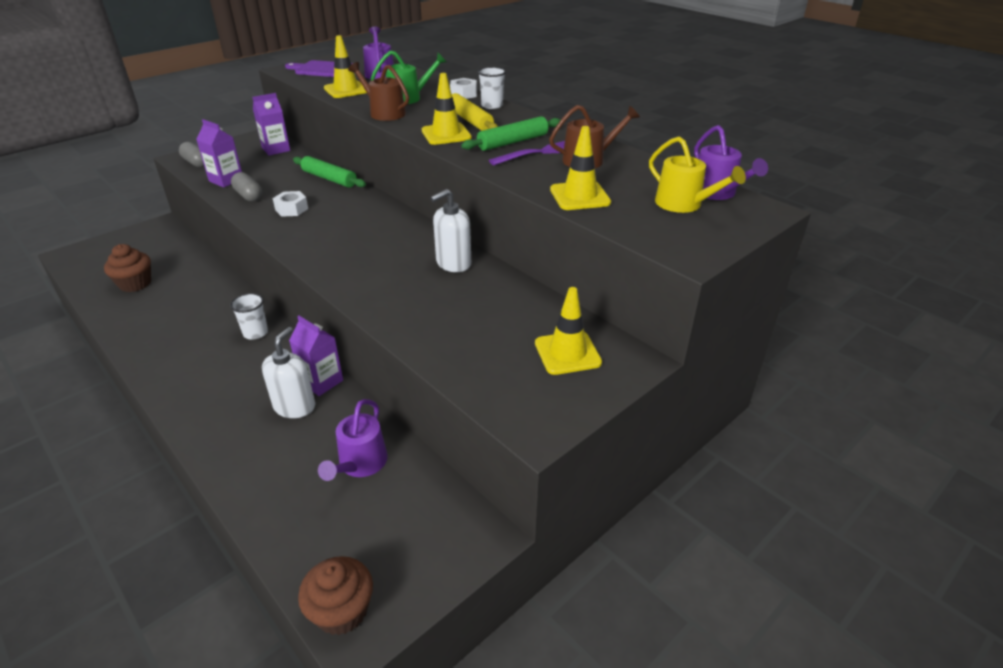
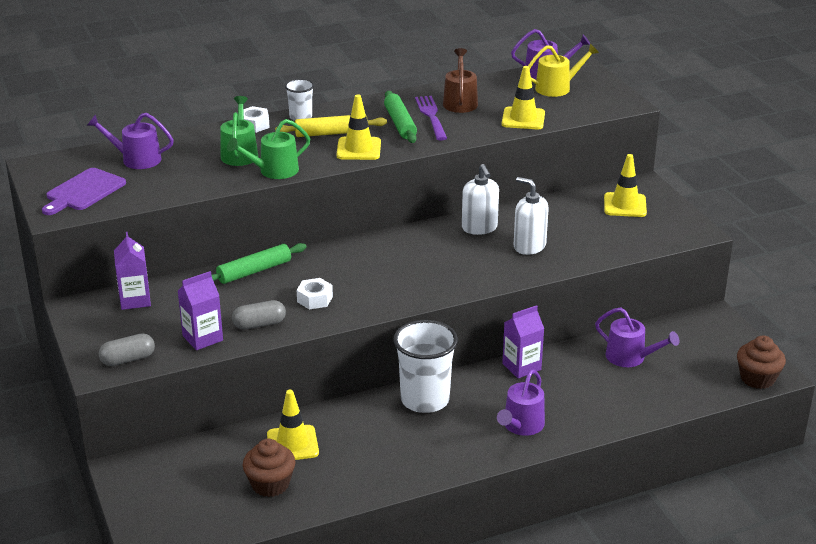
camera: 70 degrees left, 5 degrees down
white cup [230,293,268,340] -> white cup [394,320,458,413], size x1.91
white soap dispenser [262,327,315,418] -> white soap dispenser moved to [514,177,549,255]
yellow traffic cone [324,35,367,98] -> yellow traffic cone moved to [267,390,319,460]
brown watering can [348,62,409,121] -> green watering can [227,119,310,179]
none -> purple watering can [497,370,545,436]

